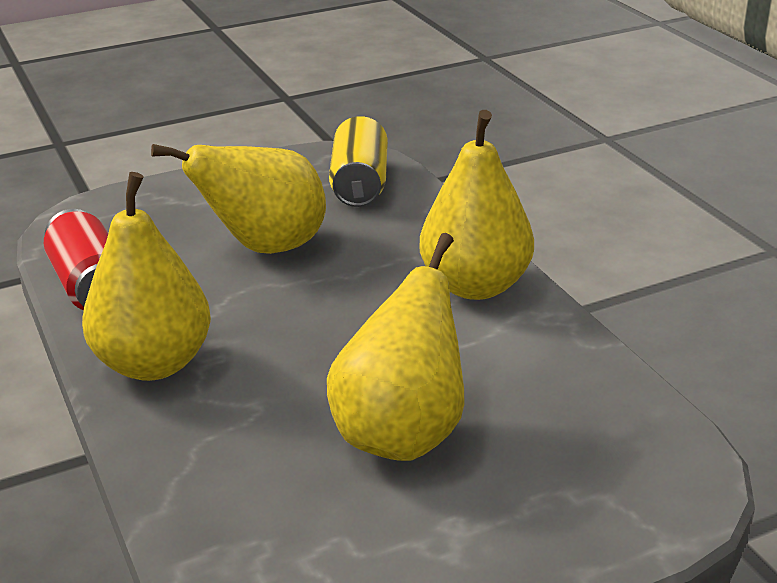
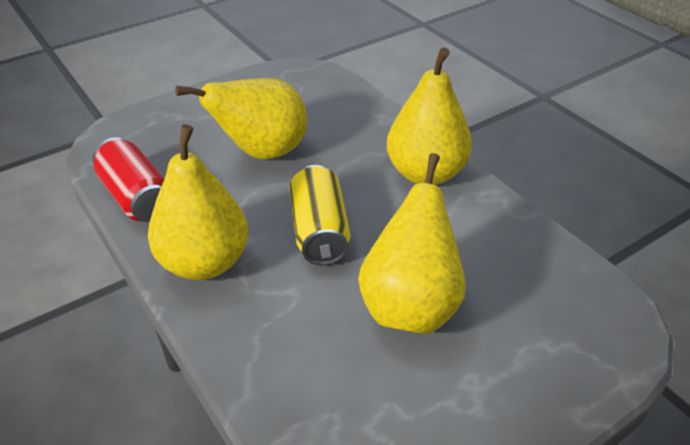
camera: 10 degrees left, 10 degrees up
yellow can [329,116,388,207] -> yellow can moved to [289,165,350,265]

